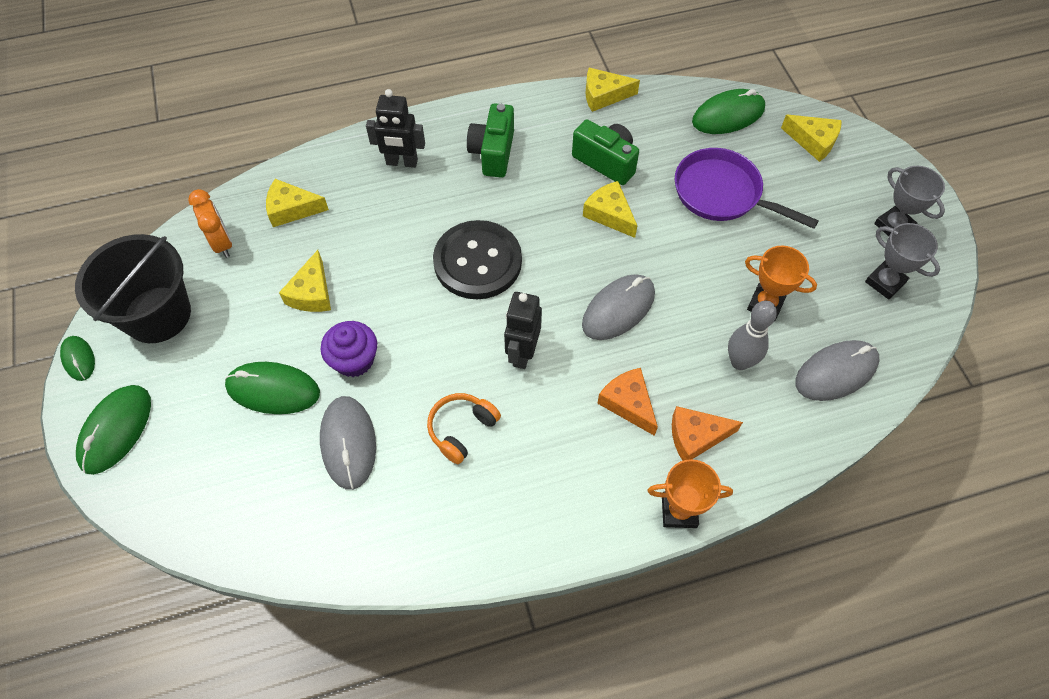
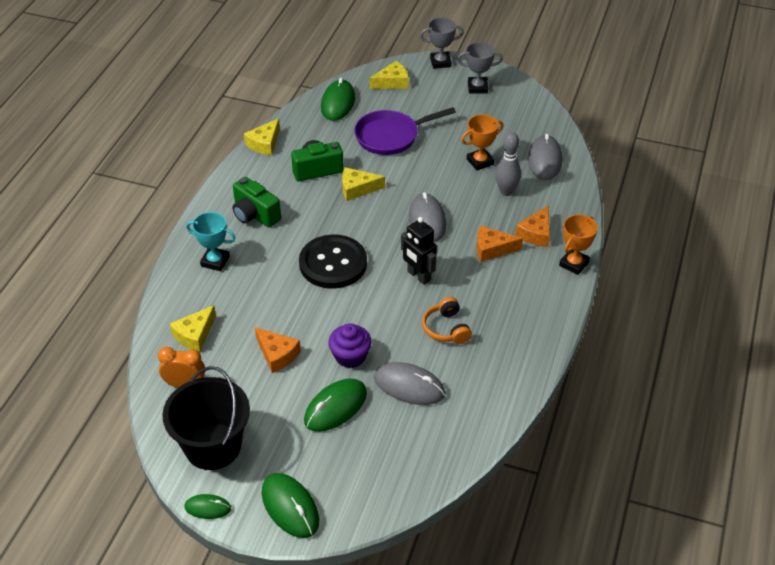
camera: 55 degrees left, 15 degrees down
yellow cheese [279,250,331,312] -> orange cheese [255,327,301,373]
black robot [366,89,425,168] -> turquoise trophy [186,212,236,271]
grey trophy [865,223,940,299] -> grey trophy moved to [420,18,464,69]

